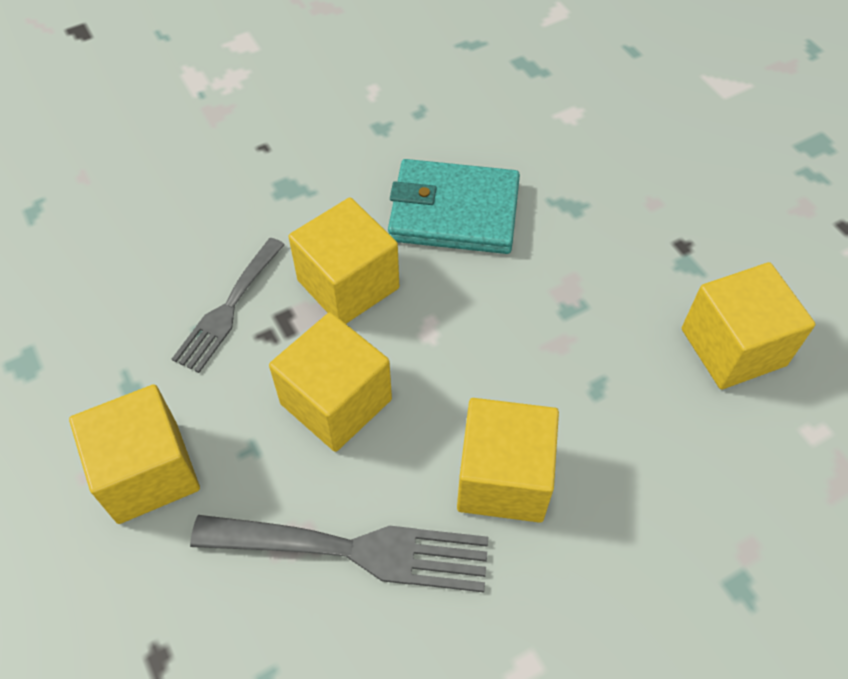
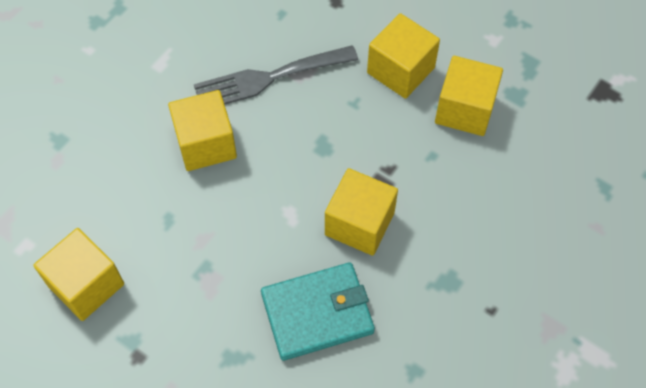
camera: 155 degrees right, 5 degrees up
grey fork [172,238,285,373] -> none
yellow cube [269,312,392,452] -> yellow cube moved to [435,56,503,136]

